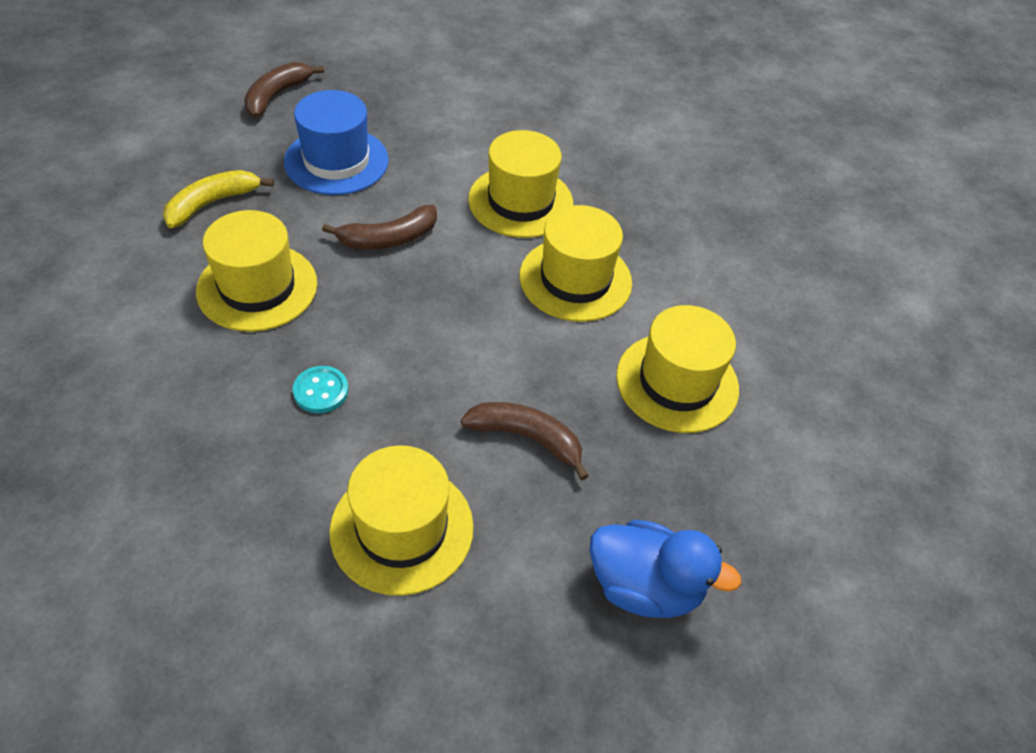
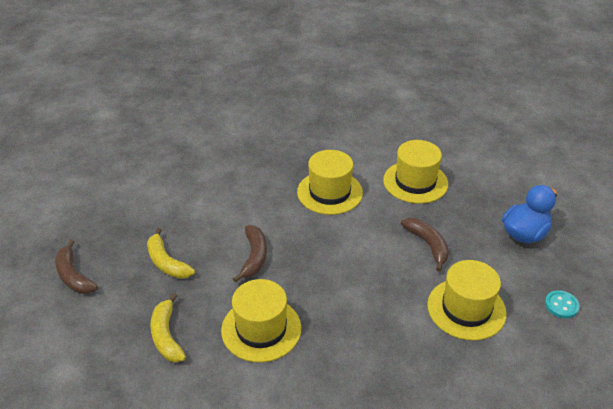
camera: 60 degrees left, 10 degrees down
blue hat [284,90,389,195] -> yellow banana [147,228,195,279]
turquoise button [293,366,348,413] -> turquoise button moved to [545,290,580,319]
brown banana [461,402,588,481] -> brown banana turned 105 degrees clockwise [401,218,449,272]
yellow hat [468,130,574,238] -> none

